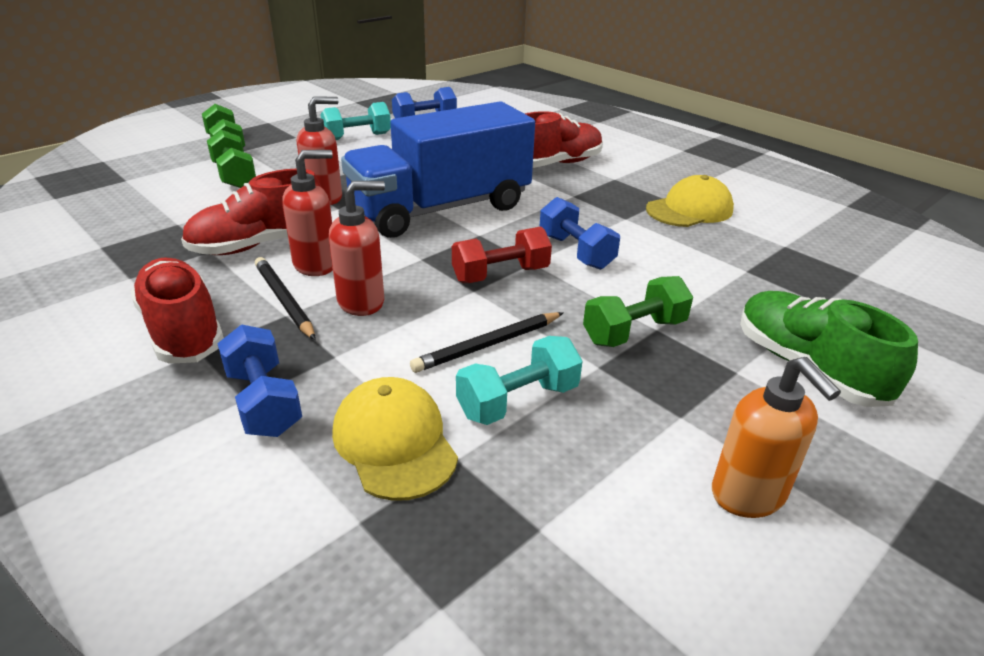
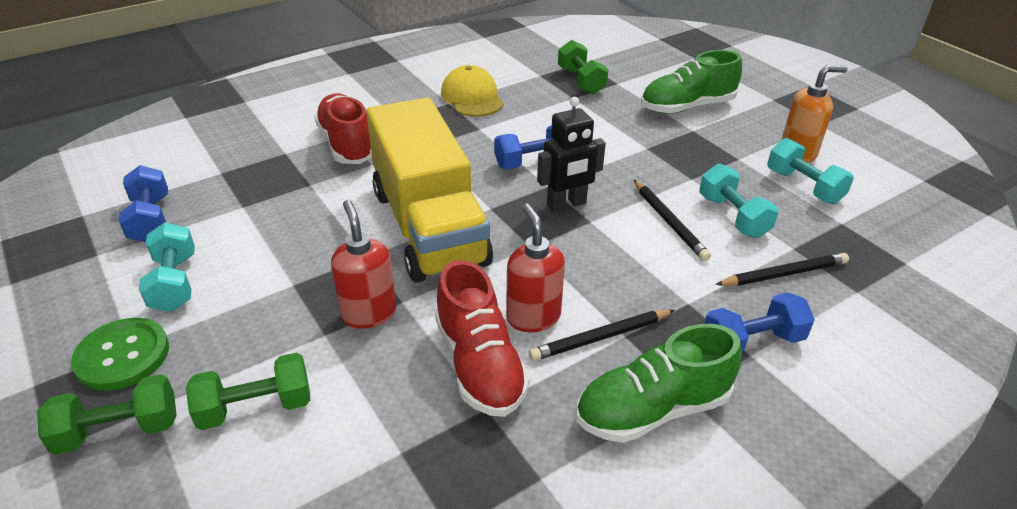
camera: 80 degrees left, 5 degrees up
red shoe [131,257,224,363] -> green shoe [576,324,742,443]
red soap dispenser [329,181,385,316] -> none
yellow cap [332,377,458,501] -> black pencil [715,253,849,286]
blue truck [341,101,535,238] -> yellow truck [366,97,493,283]
red dumbbell [452,227,552,283] -> black robot [537,97,606,212]
green dumbbell [583,276,693,347] -> green dumbbell moved to [558,40,608,94]
none -> green button [71,318,169,391]
none -> turquoise dumbbell [767,138,854,204]

